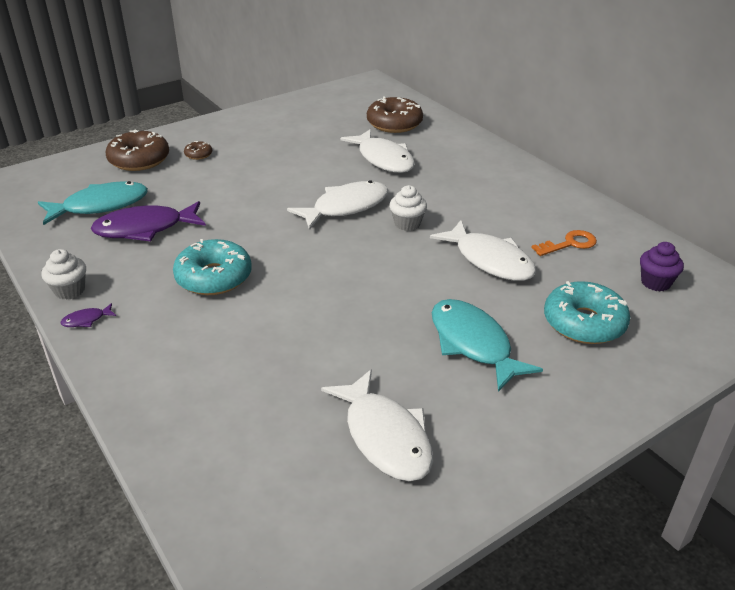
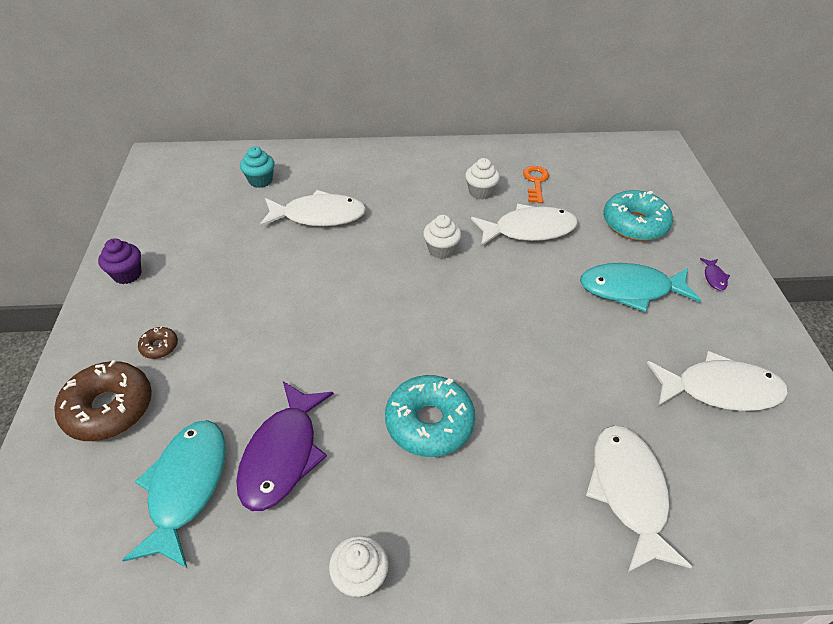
camera: 60 degrees left, 10 degrees up
purple fish [60,303,116,327] -> purple fish moved to [700,258,730,291]
white fish [287,180,388,230] -> white fish moved to [586,425,692,573]
brown donut [367,96,423,133] -> turquoise cupcake [240,146,275,188]
purple cupcake [640,242,684,291] -> purple cupcake moved to [98,238,142,284]
none -> white cupcake [465,158,500,200]

